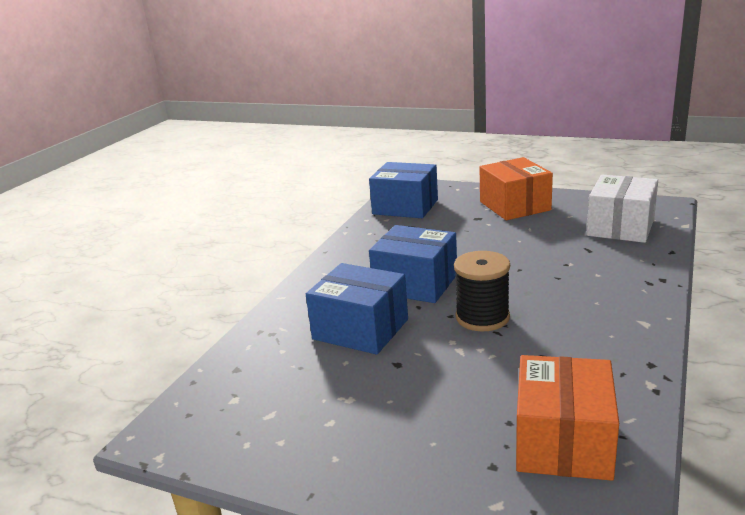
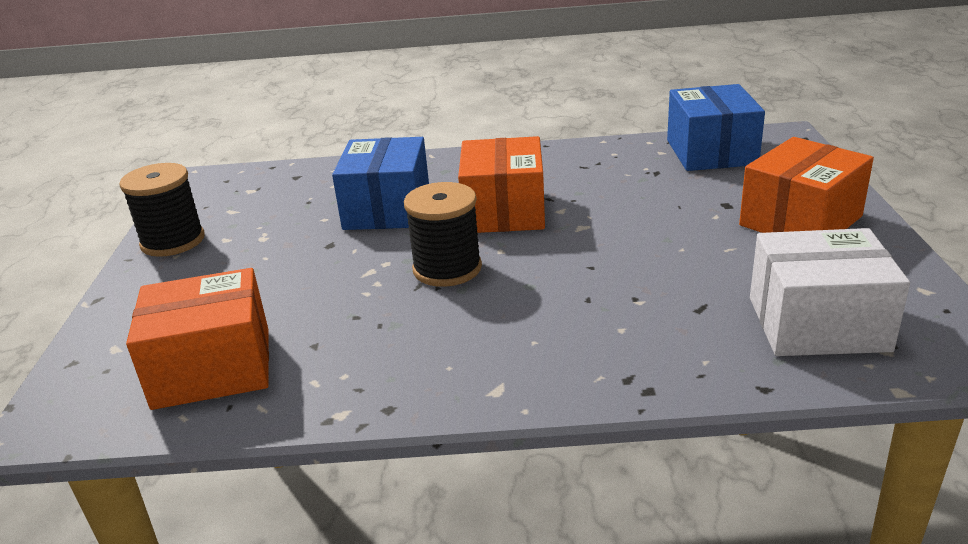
camera: 65 degrees right, 5 degrees up
blue box [369,225,457,303] -> orange box [458,136,545,233]
none -> black spool [119,163,205,257]

